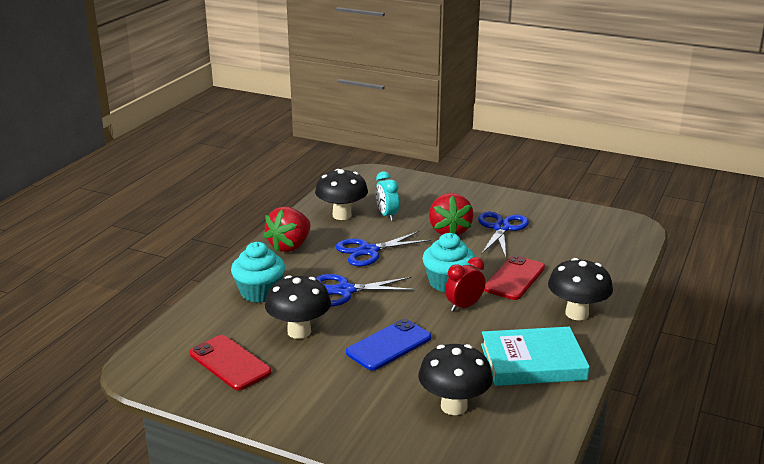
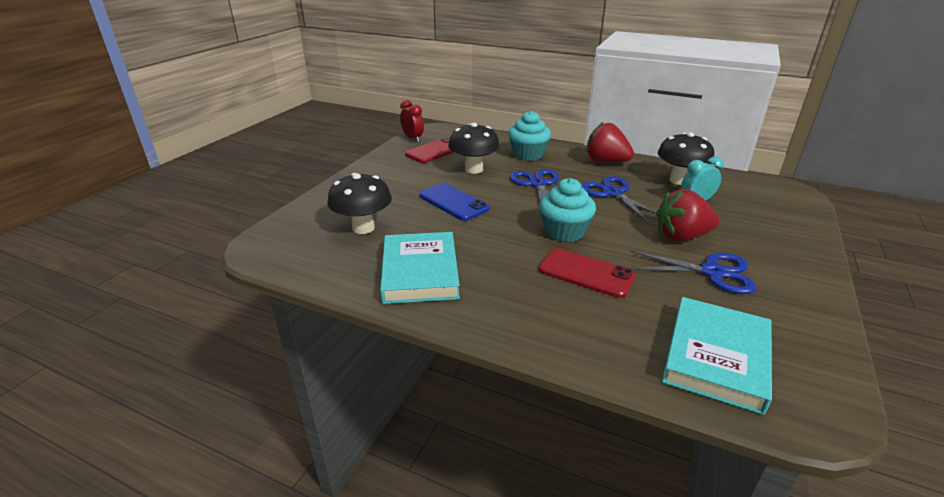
camera: 90 degrees right, 5 degrees up
red clock [445,257,485,312] -> red clock moved to [400,100,424,142]
black mushroom [548,258,613,320] -> none
none -> turquoise book [662,297,772,415]

